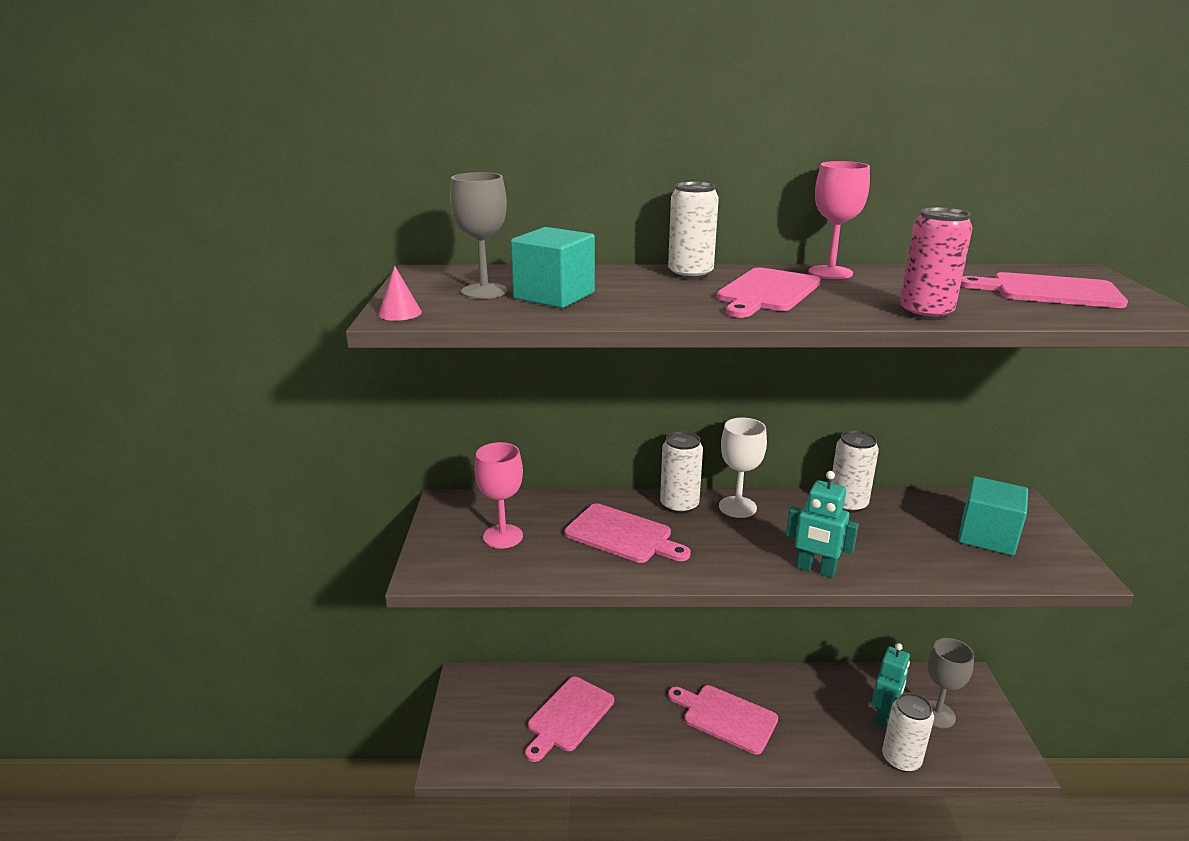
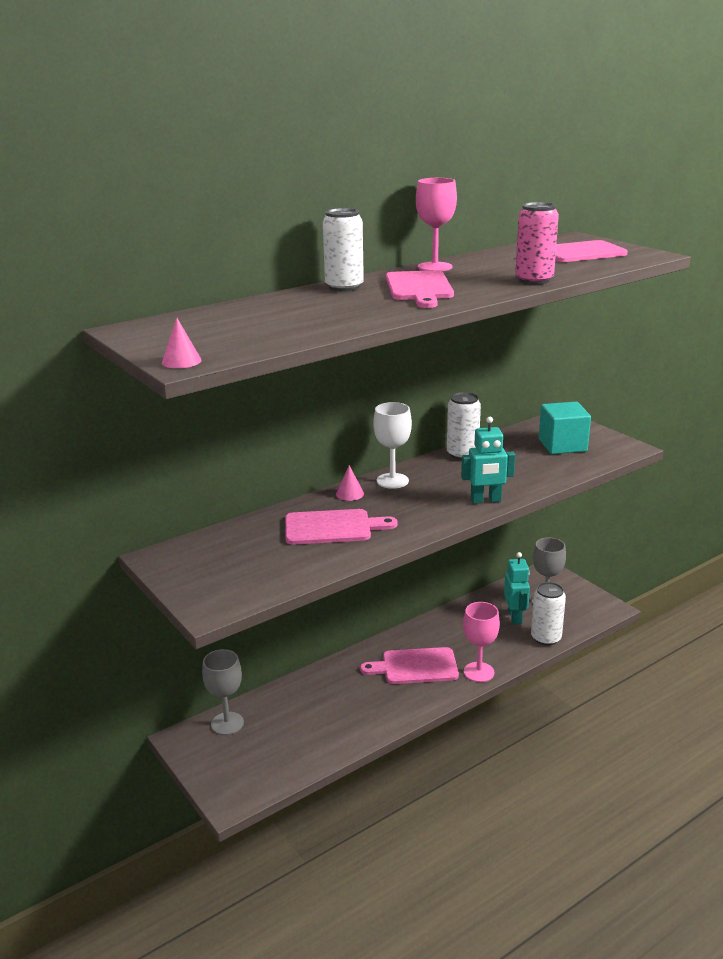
camera: 35 degrees left, 0 degrees up
grey goblet [450,172,508,299] -> grey goblet moved to [202,649,244,735]
pink goblet [475,442,523,548] -> pink goblet moved to [463,602,500,682]
turquoise cube [511,227,595,308] -> none
pink cutting board [525,677,614,762] -> none
white can [660,431,703,514] -> pink cone [336,465,364,501]

